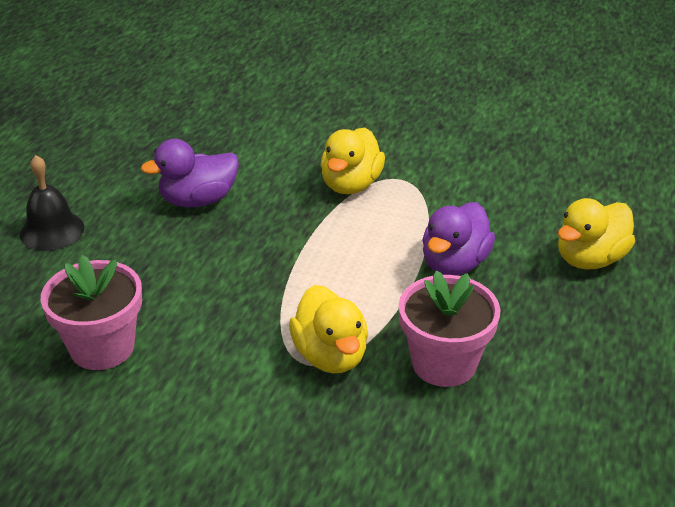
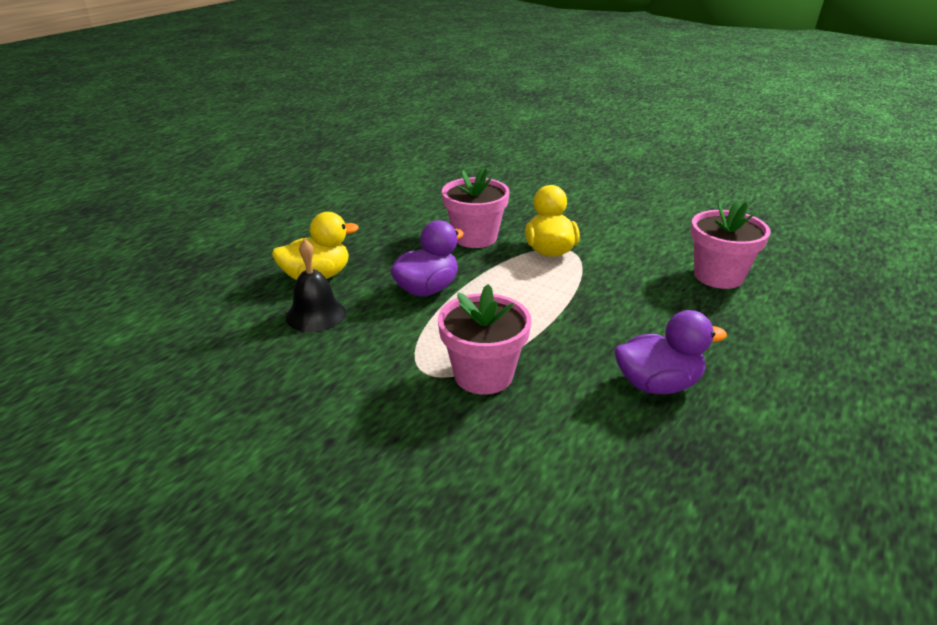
camera: 165 degrees left, 5 degrees down
black bell [20,155,84,251] -> black bell moved to [286,239,346,332]
yellow duck [321,127,385,194] -> pink flower pot [438,284,531,395]

